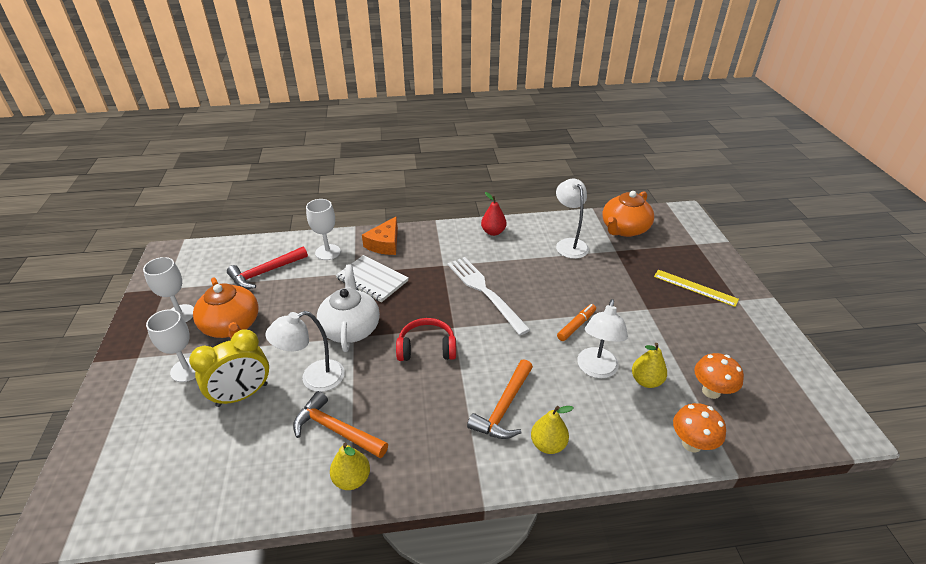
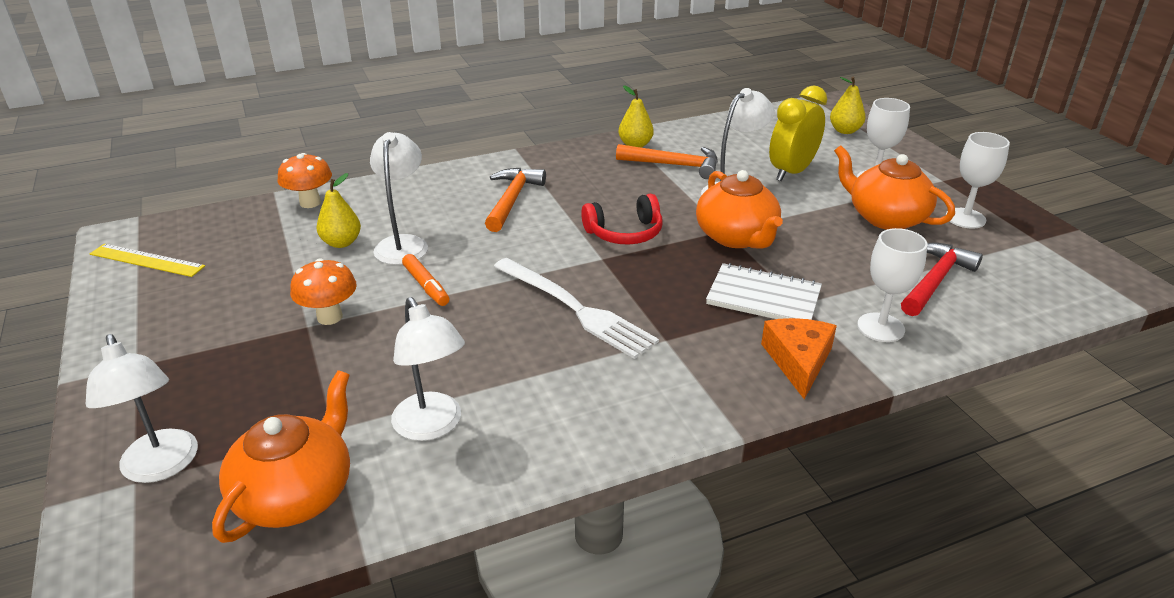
camera: 165 degrees right, 5 degrees down
white teapot [317,264,380,352] -> orange teapot [696,170,783,249]
red pear [481,192,507,236] -> none
yellow pear [531,406,573,454] -> yellow pear moved to [830,77,866,134]
orange marker [557,304,596,341] -> orange marker turned 60 degrees counterclockwise [402,254,449,306]
yellow ruler [654,270,739,307] -> yellow ruler moved to [89,244,205,277]
orange mushroom [694,353,744,399] -> orange mushroom moved to [290,258,357,325]
none -> white lamp [86,334,198,483]

